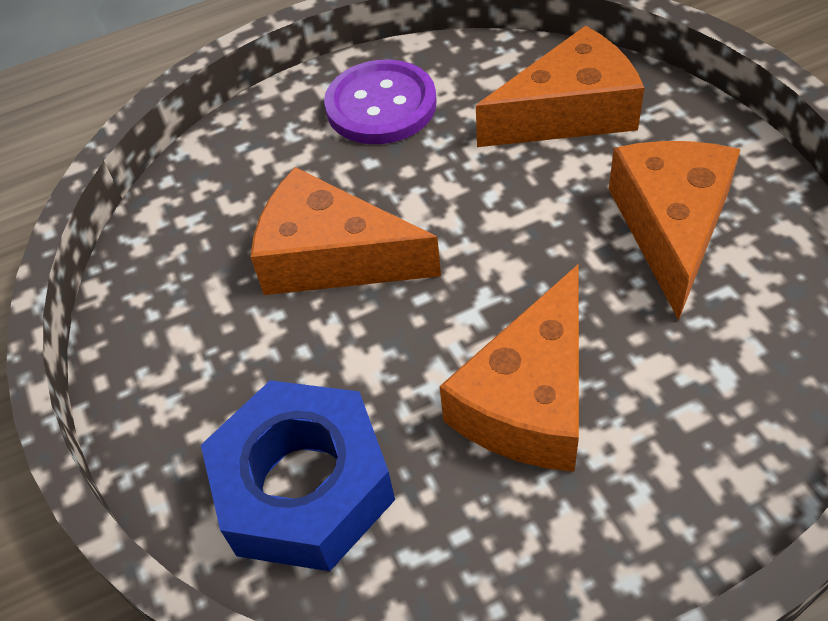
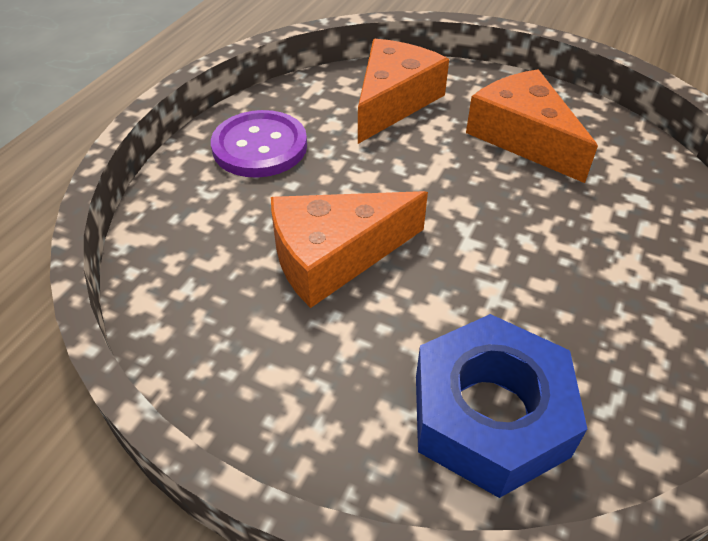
camera: 45 degrees left, 5 degrees down
orange cheese [440,264,579,472] -> none

